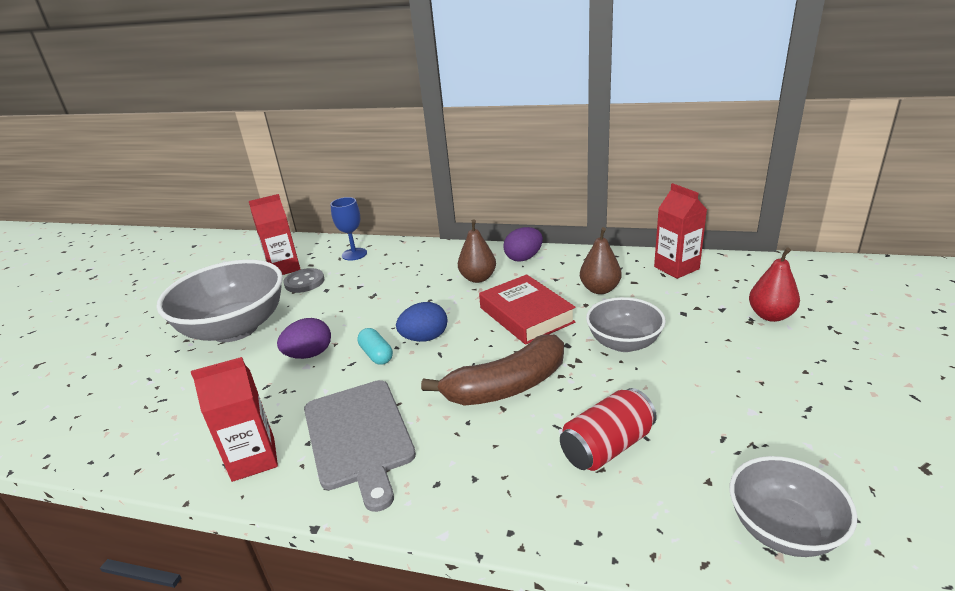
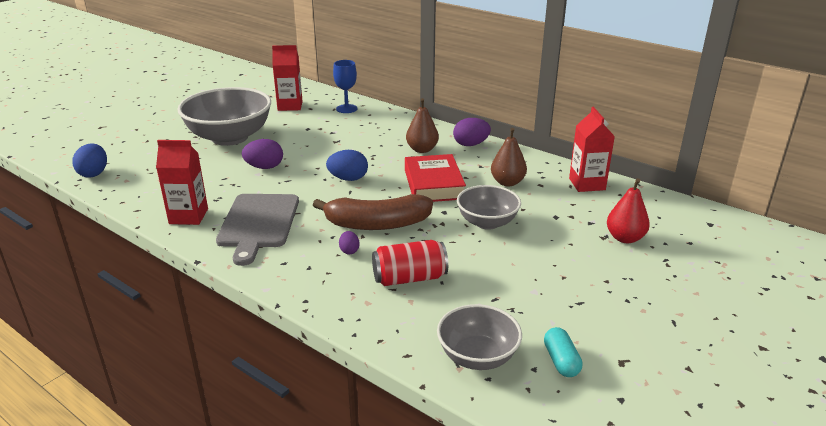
camera: 20 degrees right, 0 degrees up
grey button [284,268,325,293] -> none
turquoise capsule [357,328,393,365] -> turquoise capsule moved to [544,327,583,377]
none -> blue egg [72,143,107,178]
none -> purple egg [339,231,360,254]

